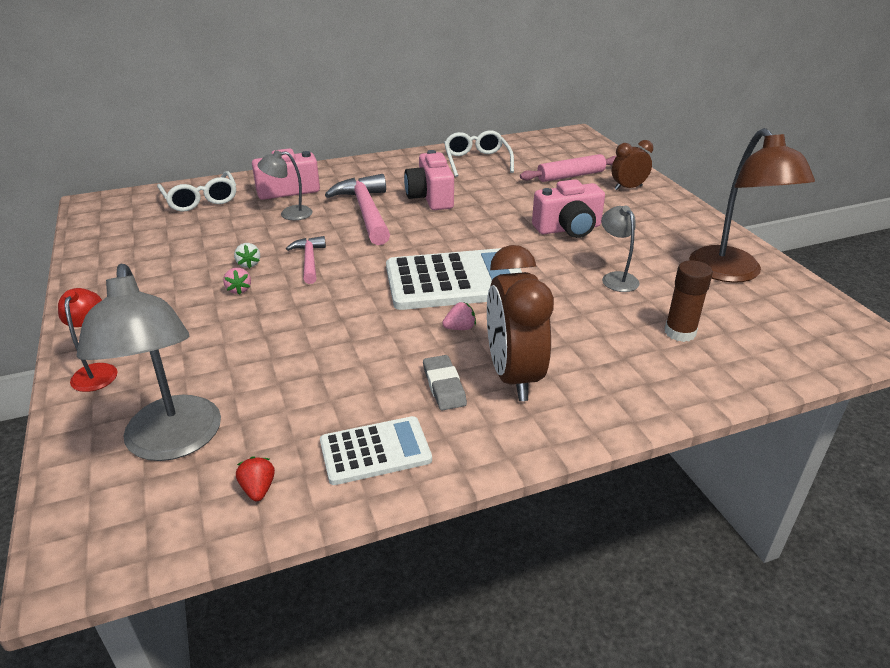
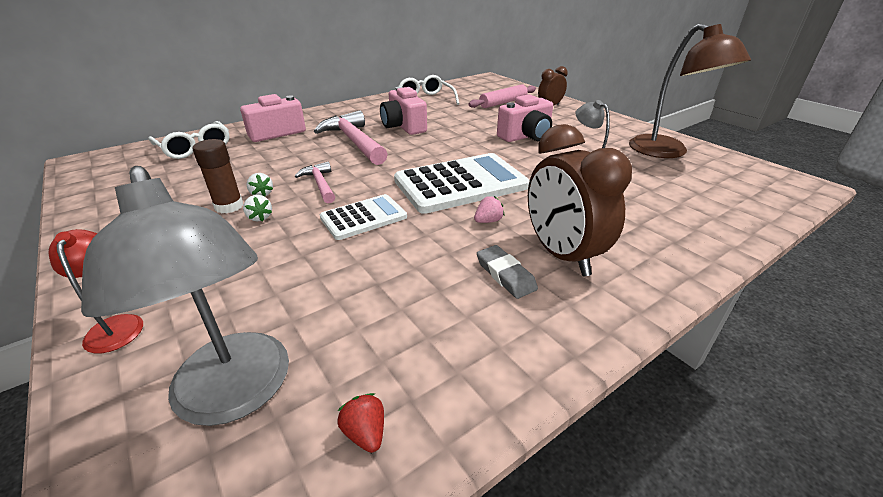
camera: 15 degrees left, 0 degrees up
pink strawberry [223,268,251,295] -> white strawberry [243,195,272,222]
grey lamp [257,150,313,220] -> none
white calculator [320,416,432,485] -> white calculator moved to [320,194,407,240]
brown glue stick [665,260,713,342] -> brown glue stick moved to [193,139,243,214]

